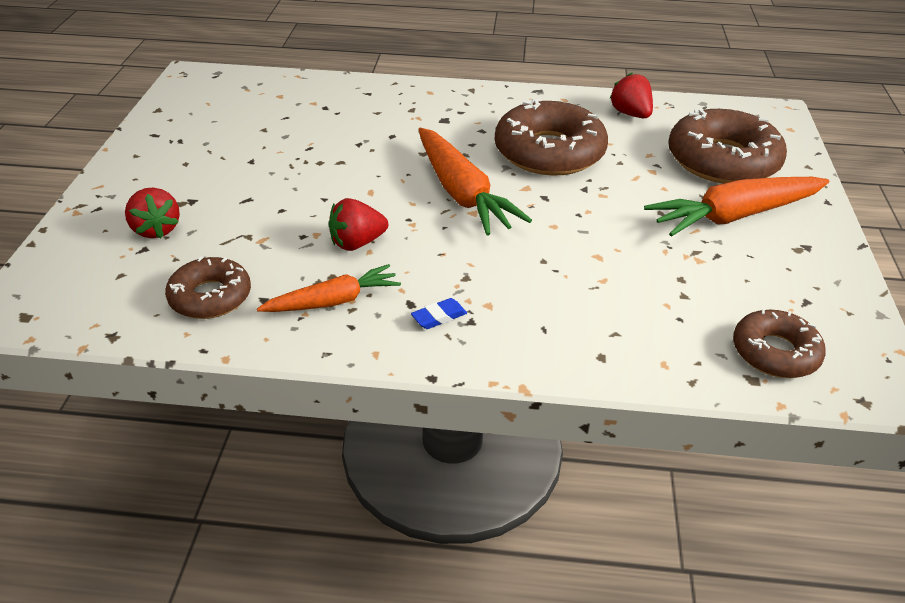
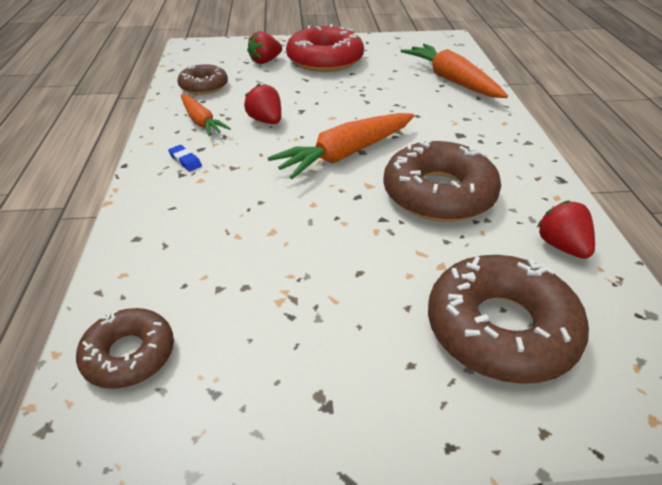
camera: 80 degrees right, 0 degrees up
red strawberry [610,73,653,118] -> red strawberry turned 75 degrees counterclockwise [537,200,595,259]
orange carrot [644,177,829,236] -> orange carrot moved to [401,44,508,98]
none -> red donut [286,24,364,72]

